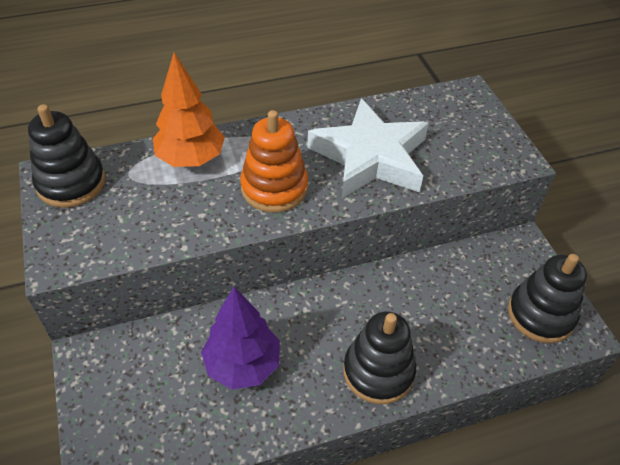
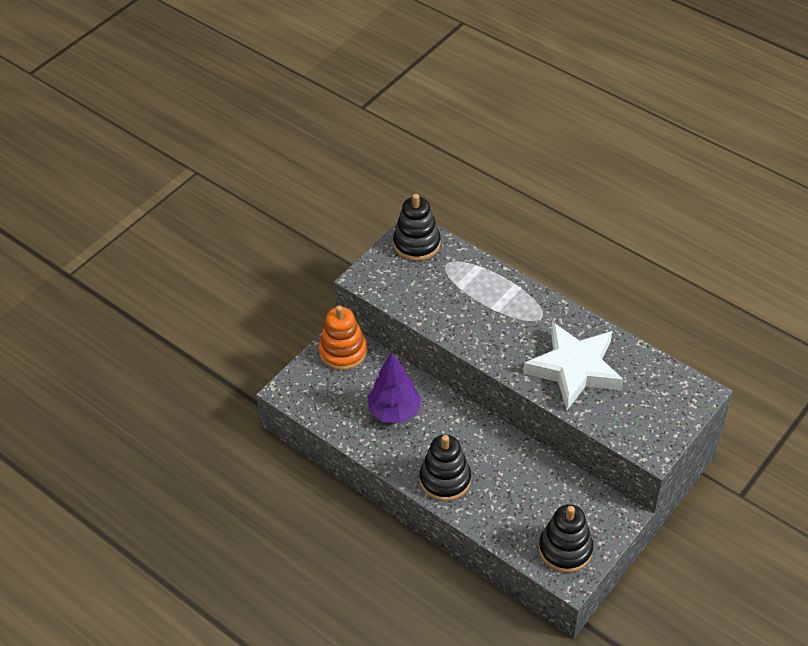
camera: 60 degrees right, 0 degrees up
orange tree [153,53,225,167] -> none
orange stacking toy [240,110,308,212] -> orange stacking toy moved to [319,305,367,370]

